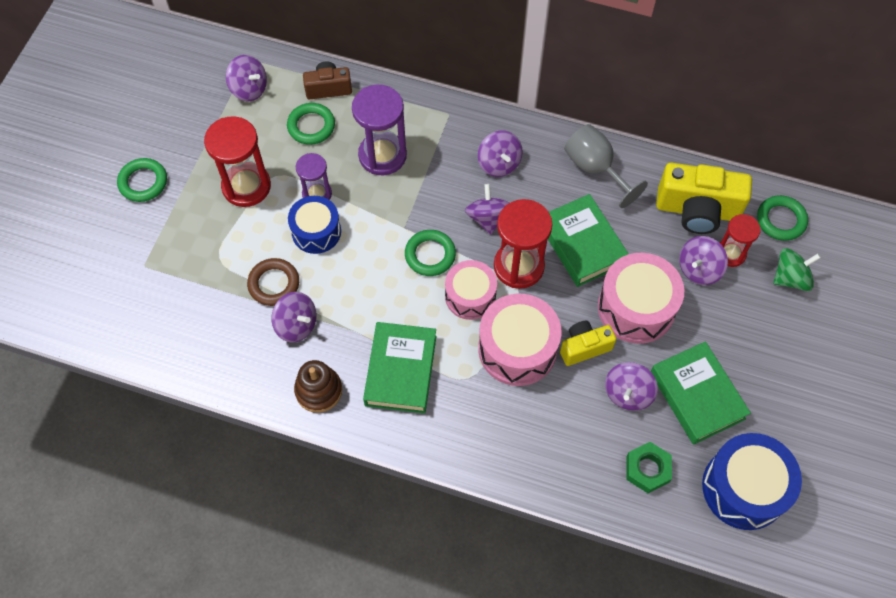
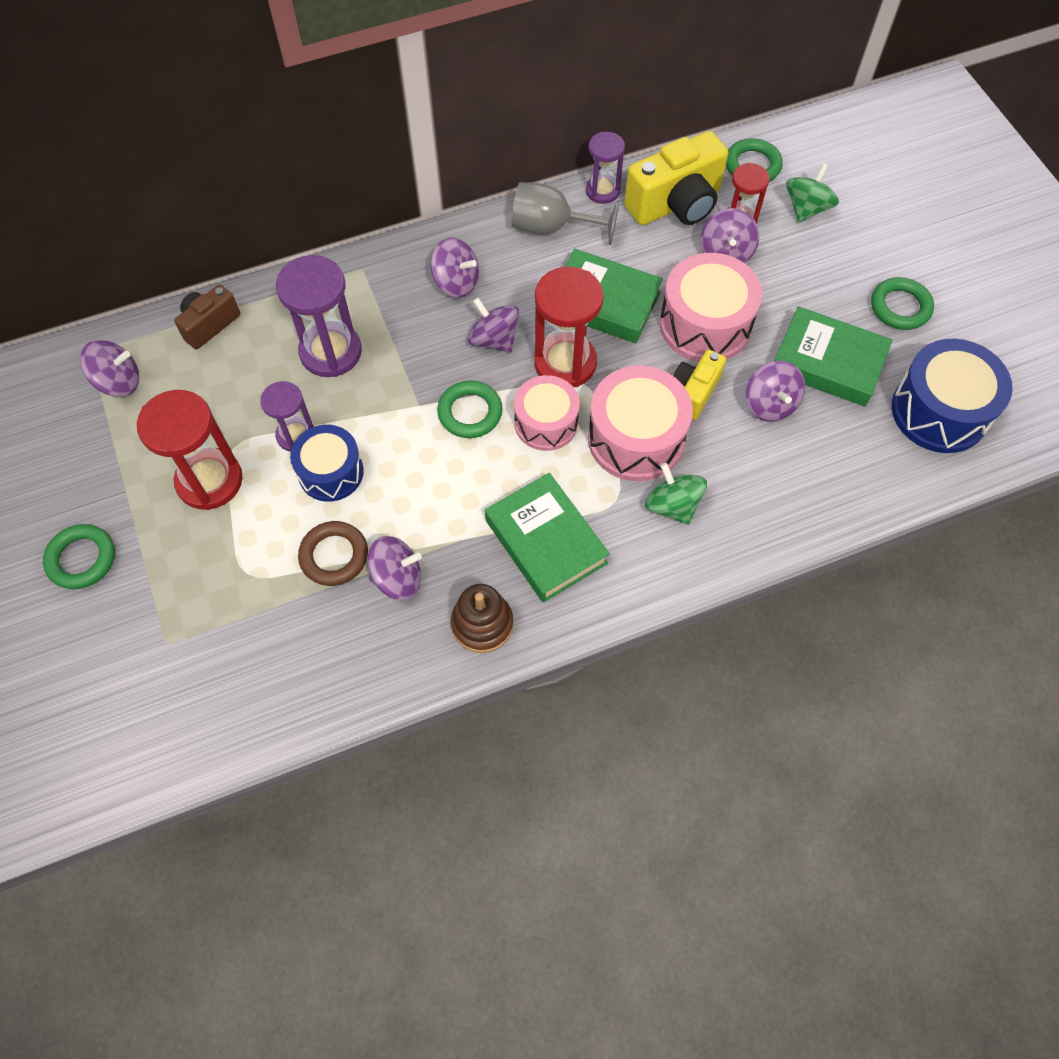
camera: 40 degrees left, 0 degrees up
green ring [287,103,335,145] -> green ring moved to [871,277,934,330]
green nut [627,442,672,493] -> none
none -> purple hourglass [586,132,625,204]
none -> green spinning top [645,463,707,525]

